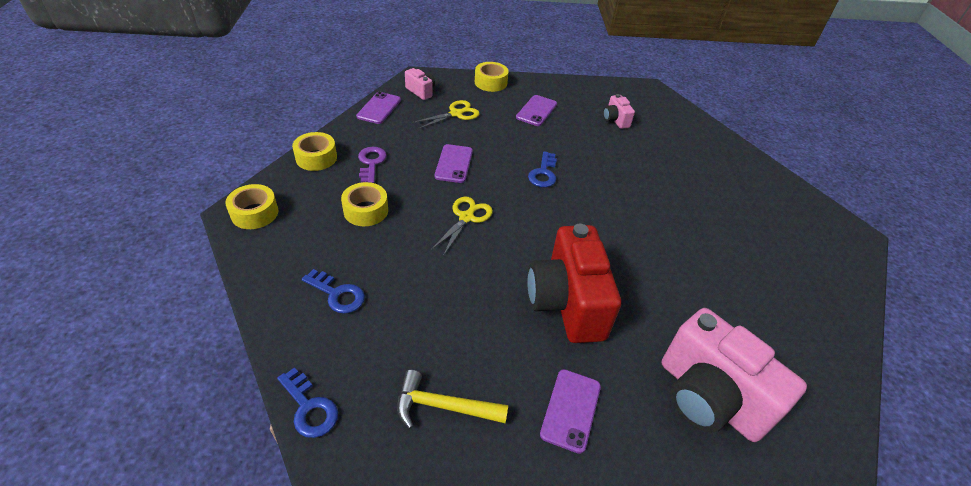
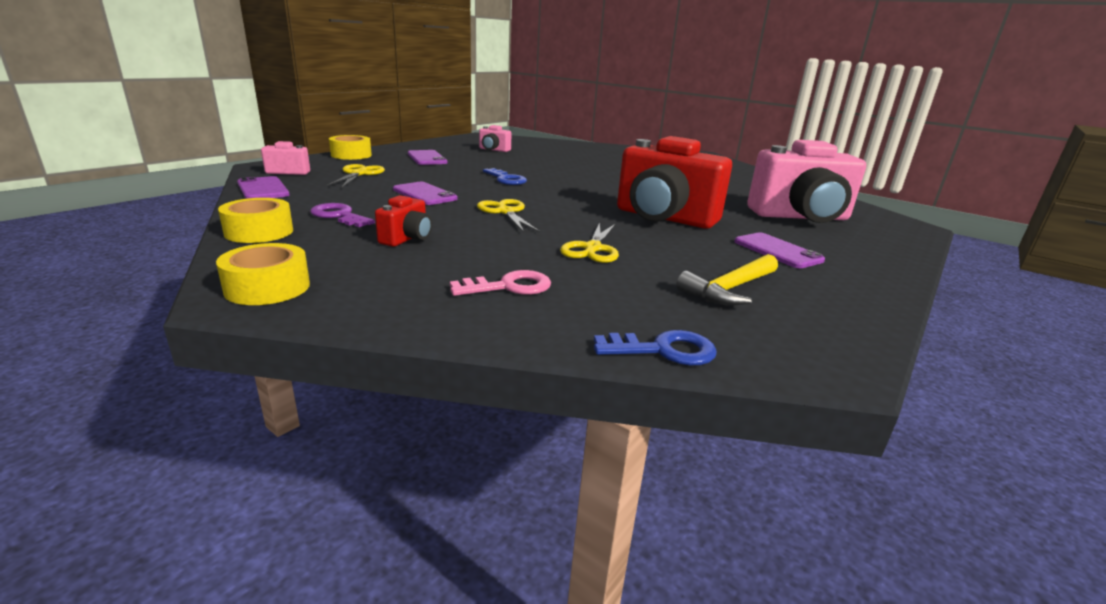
camera: 50 degrees left, 20 degrees down
blue key [302,269,365,314] -> pink key [450,270,551,296]
yellow tape [341,182,388,226] -> red camera [375,195,432,247]
none -> yellow scissors [560,223,619,263]

